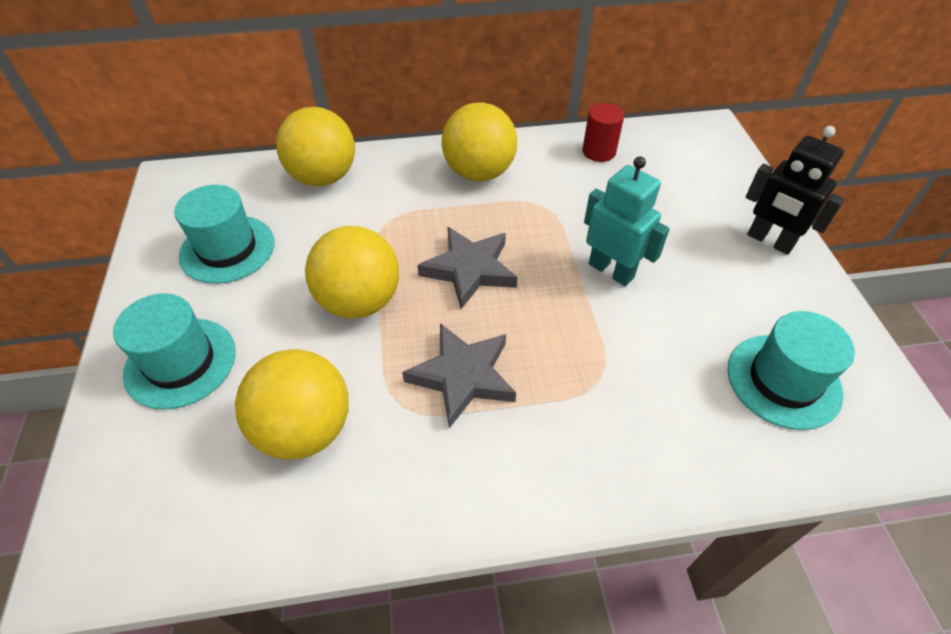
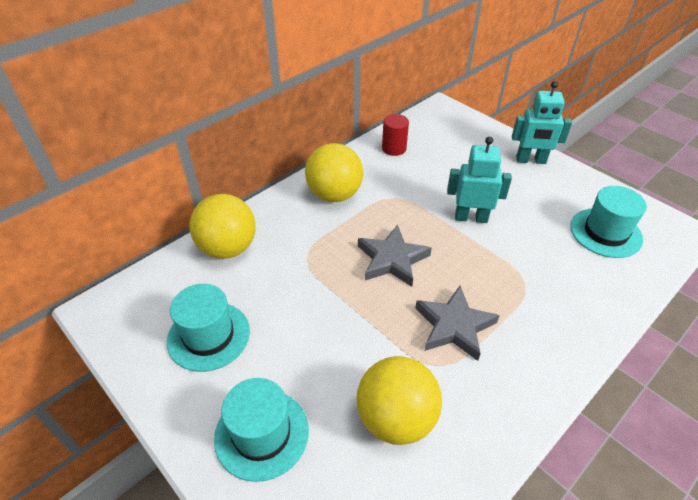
camera: 35 degrees left, 5 degrees down
yellow ball [305,226,399,319] -> none
black robot [746,126,845,255] -> turquoise robot [512,81,572,164]

